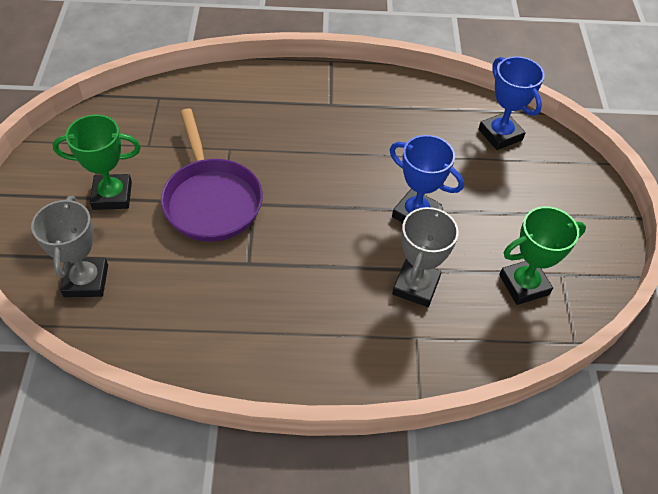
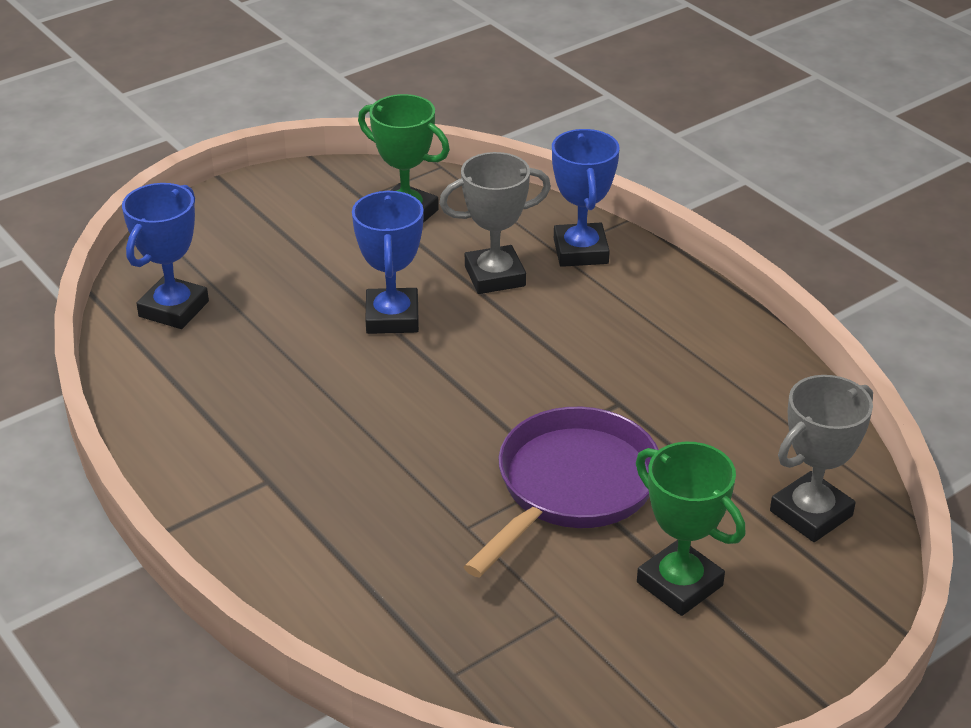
camera: 125 degrees left, 15 degrees down
none -> blue trophy [552,129,620,267]

